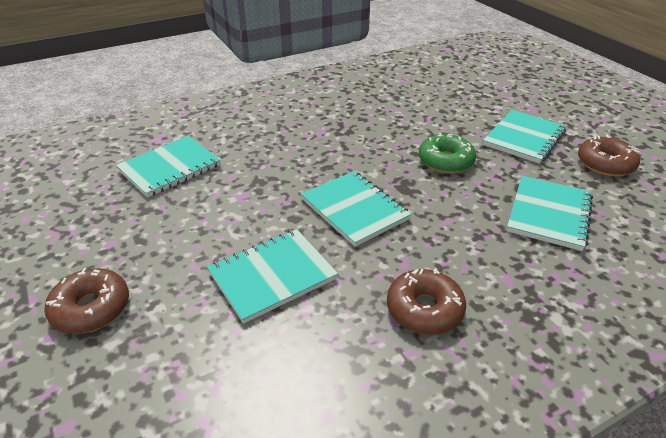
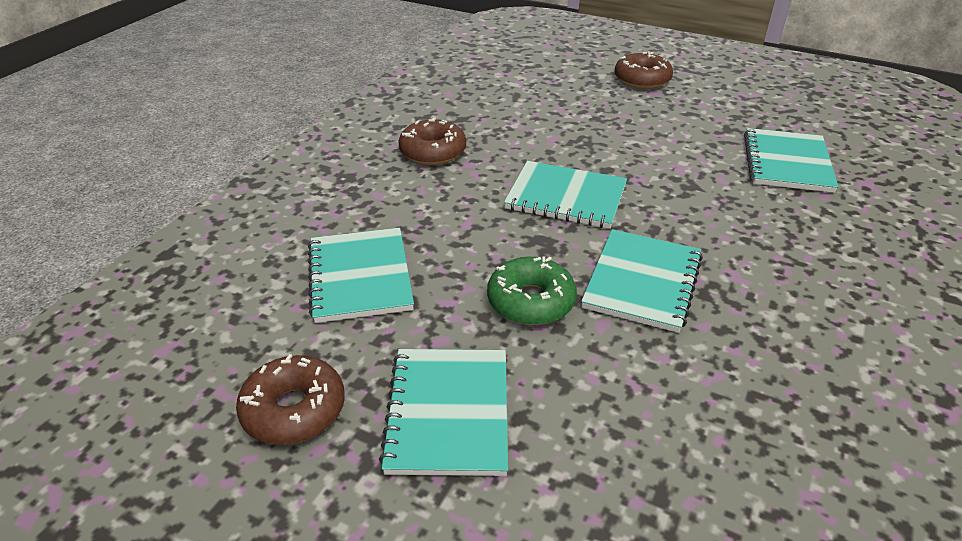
camera: 145 degrees right, 0 degrees up
turquoise notebook [207,229,338,324] -> turquoise notebook moved to [581,229,703,333]

